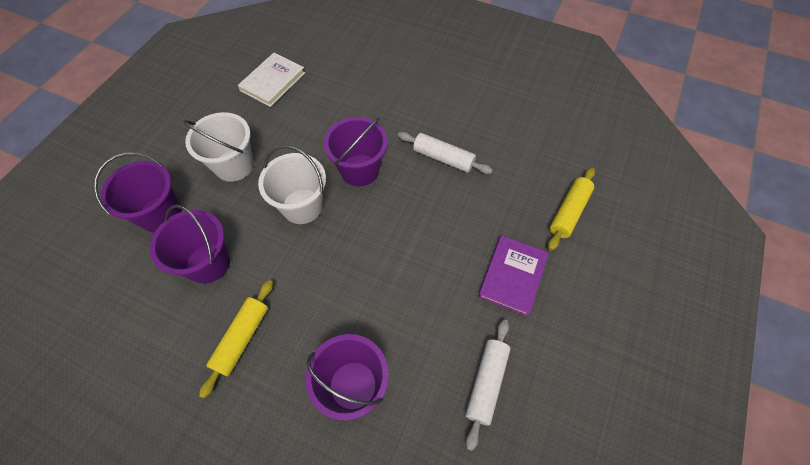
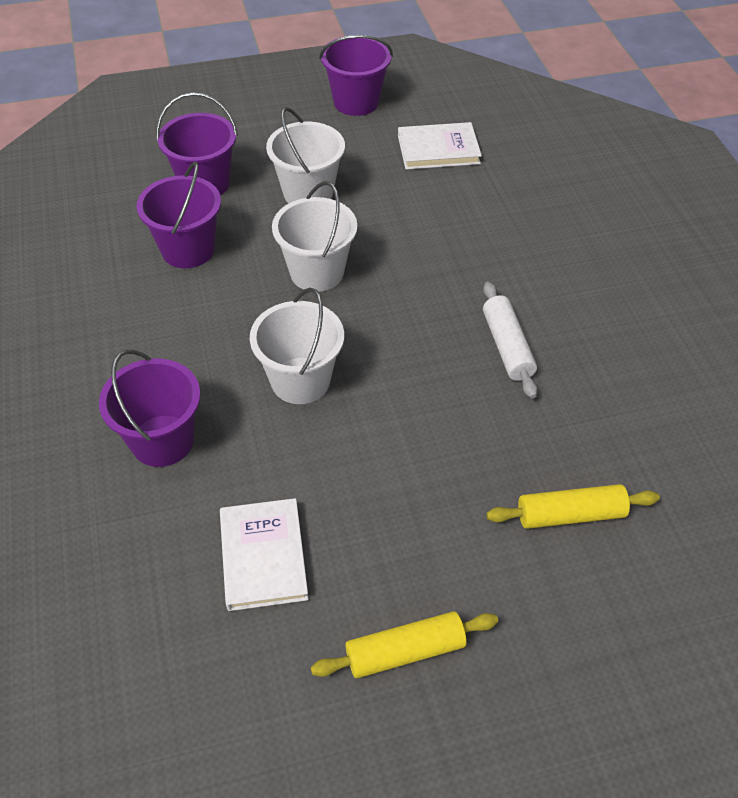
camera: 50 degrees right, 10 degrees down
yellow rolling pin [199,280,273,398] -> yellow rolling pin moved to [310,611,498,678]
purple bucket [324,117,388,186] -> purple bucket moved to [319,35,393,116]
white rolling pin [465,319,511,451] -> white book [220,498,309,611]
purple book [478,235,549,317] -> none
none -> white bucket [250,288,344,404]

